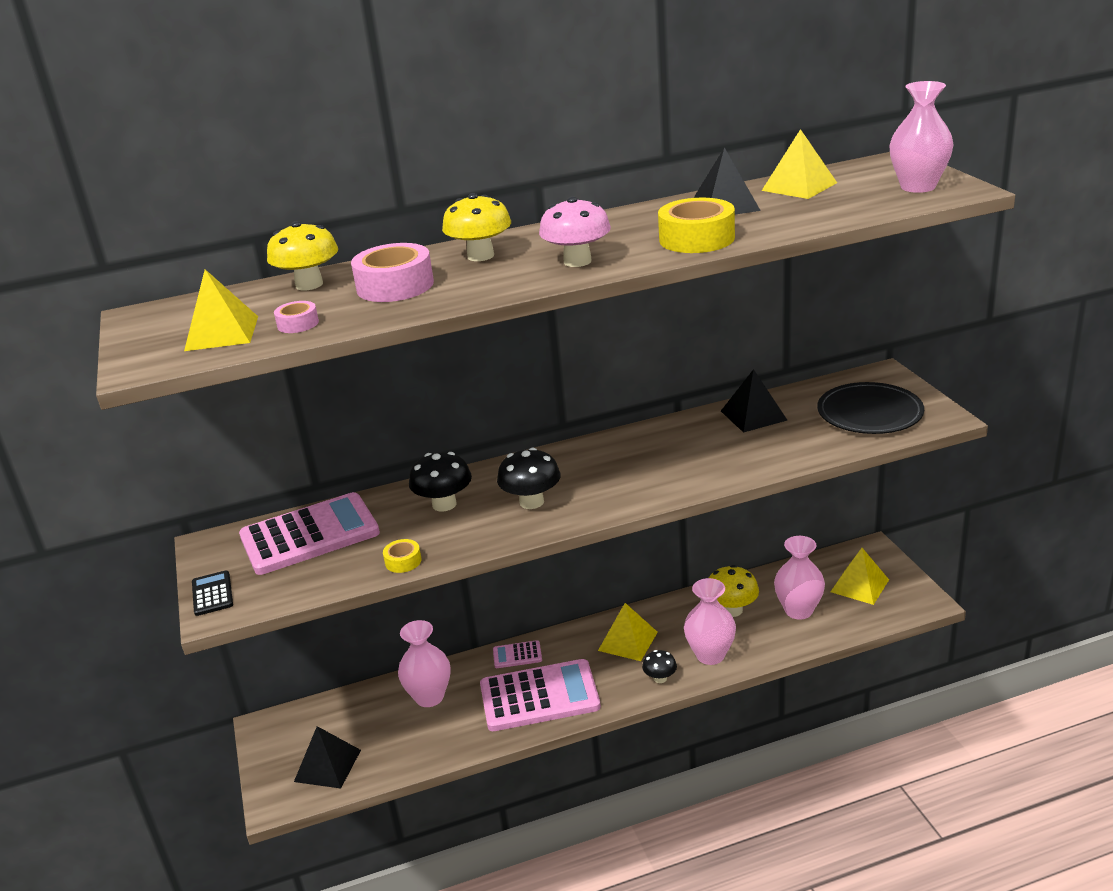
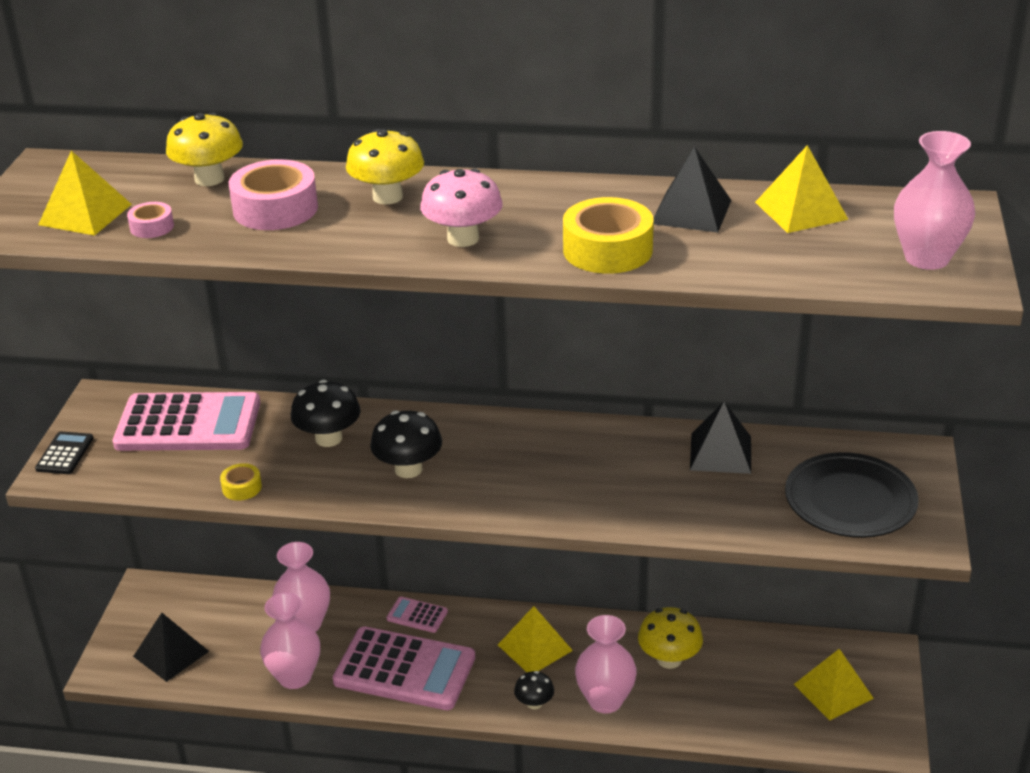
camera: 25 degrees right, 5 degrees up
pink vase [774,536,825,620] -> pink vase moved to [260,593,320,689]

